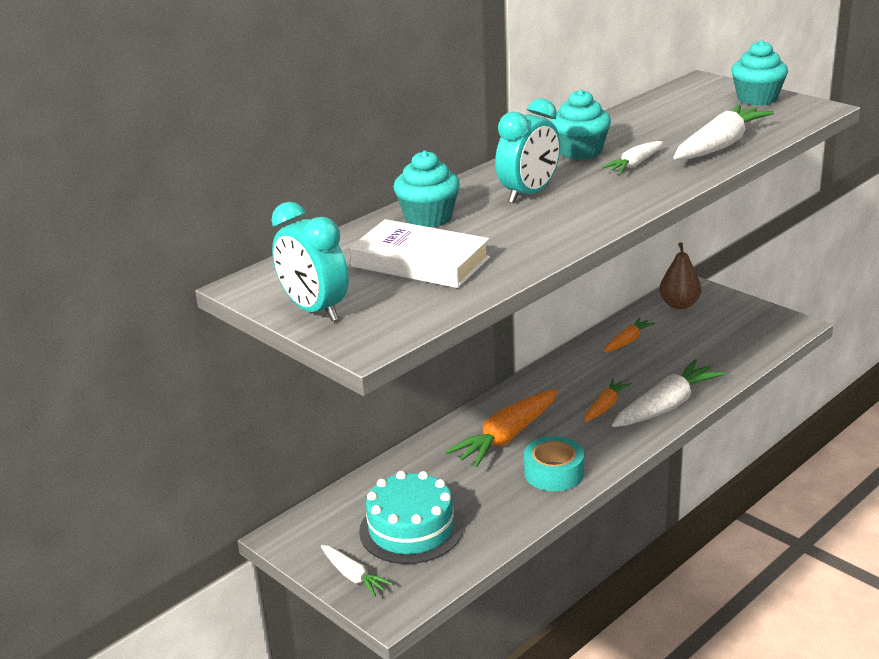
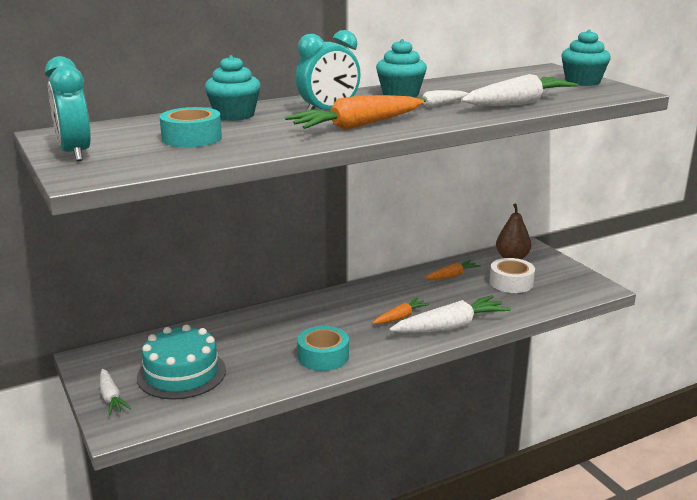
camera: 15 degrees right, 5 degrees down
white book [349,219,490,288] -> turquoise tape [160,107,222,147]
orange carrot [446,389,558,467] -> orange carrot moved to [285,95,424,130]
none -> white tape [489,258,535,293]

